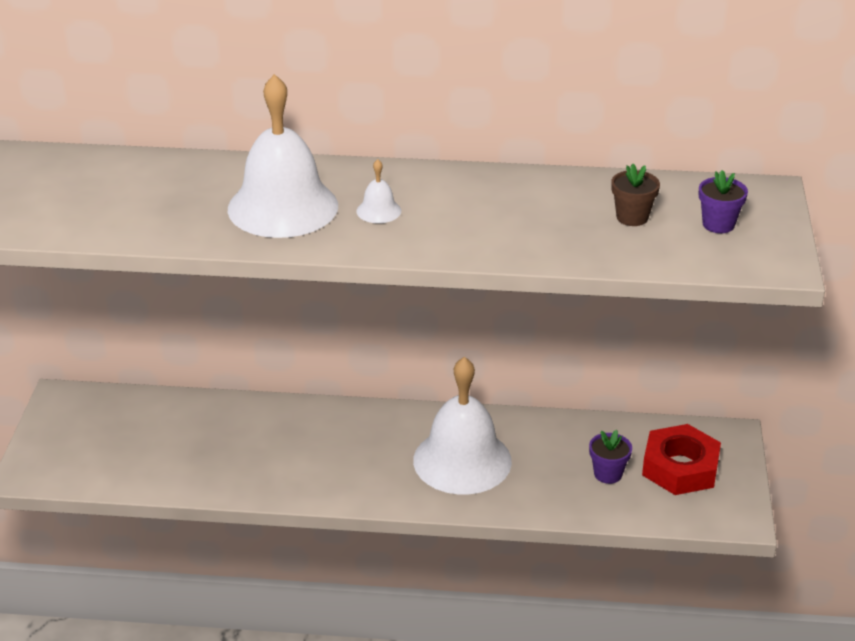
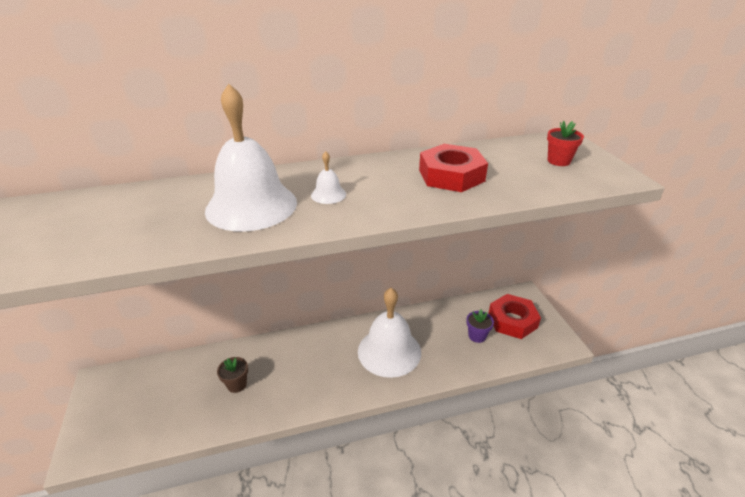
camera: 20 degrees left, 0 degrees up
brown flower pot [611,164,660,226] -> brown flower pot moved to [217,357,248,393]
purple flower pot [699,170,748,233] -> red flower pot [547,121,584,166]
none -> red nut [419,144,488,192]

